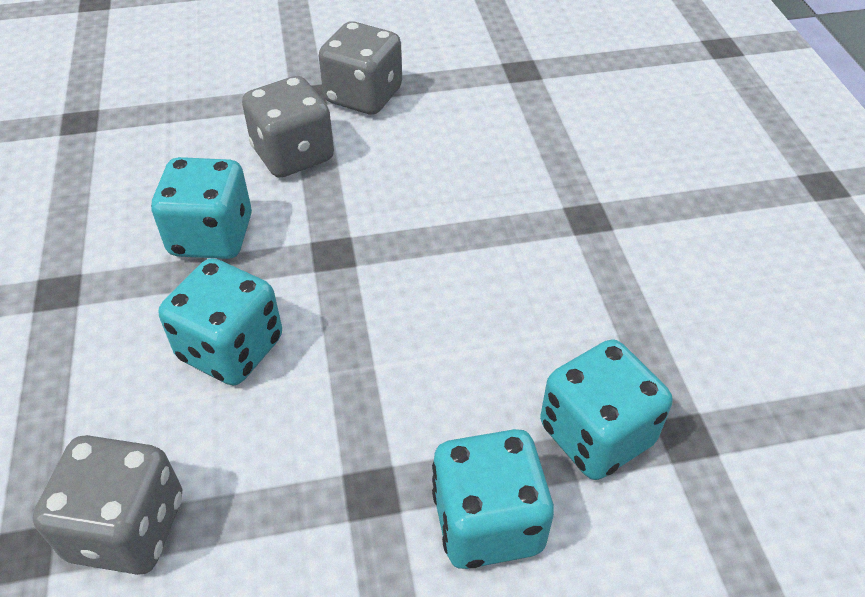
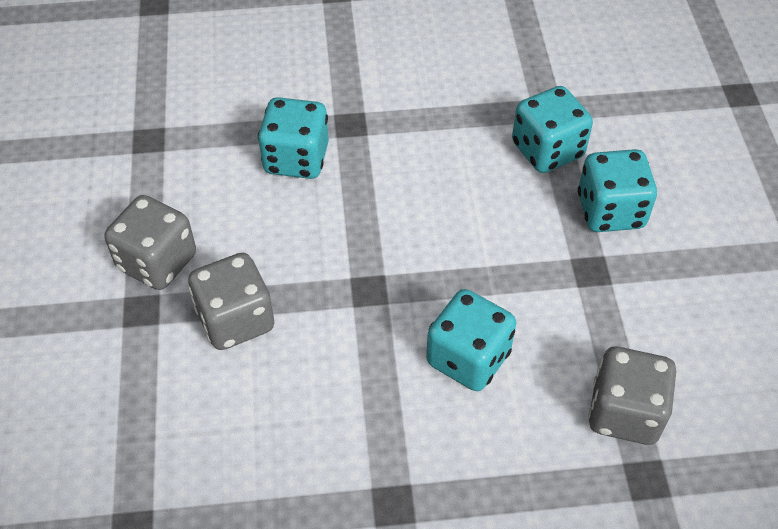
camera: 85 degrees left, 5 degrees up
turquoise dice [151,157,252,259] -> turquoise dice moved to [258,97,329,179]

